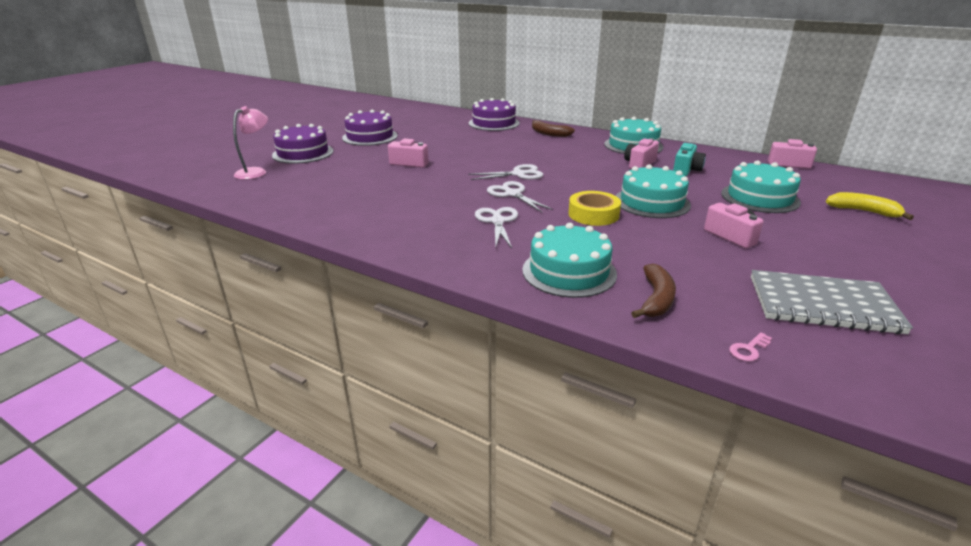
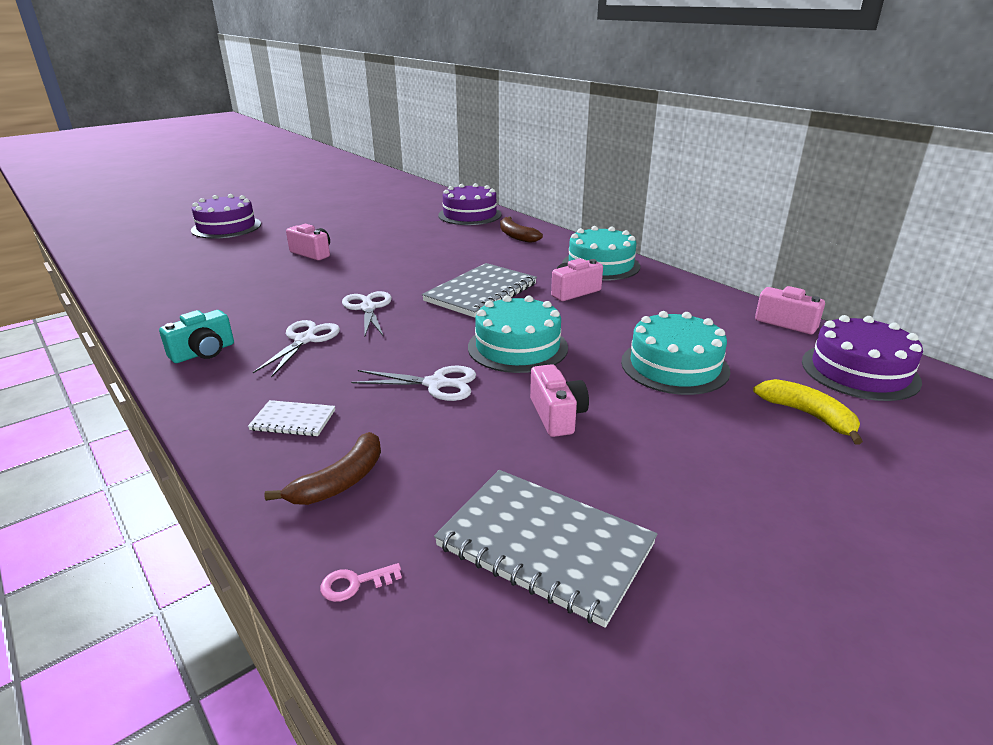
camera: 20 degrees right, 0 degrees up
pink lamp [233,106,268,180] -> none
purple cake [342,109,398,146] -> purple cake moved to [802,315,923,401]
white scissors [468,164,543,180] -> white scissors moved to [351,366,476,401]
turquoise cake [522,223,617,298] -> white notebook [248,400,335,436]
yellow tape [568,191,621,226] -> none
turquoise camera [673,143,706,176] -> turquoise camera moved to [159,310,234,363]
none -> grey notebook [422,263,537,318]

